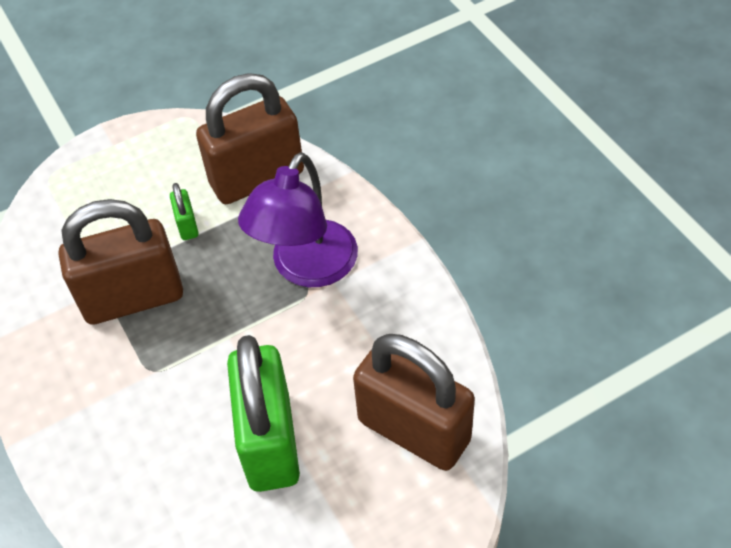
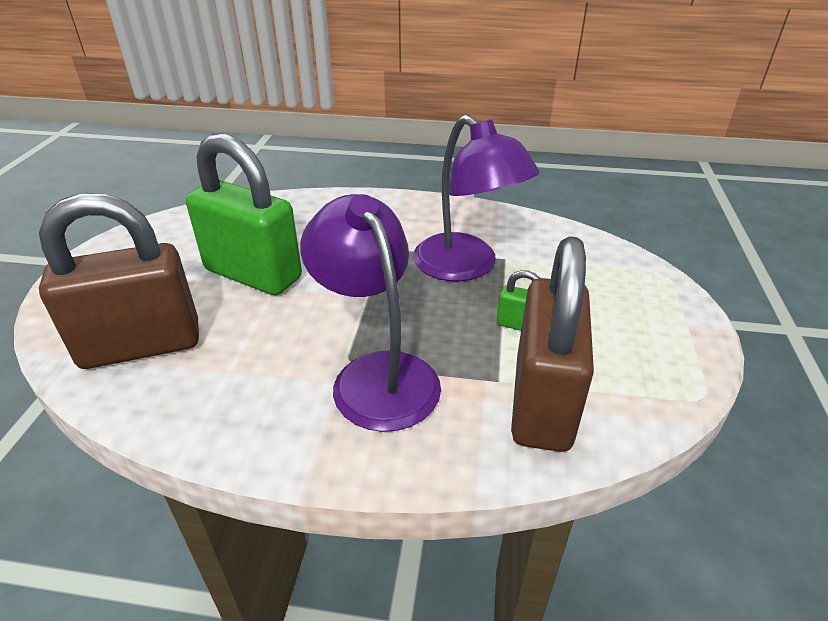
camera: 125 degrees right, 15 degrees down
brown padlock [59,199,183,325] -> purple lamp [413,115,539,281]

